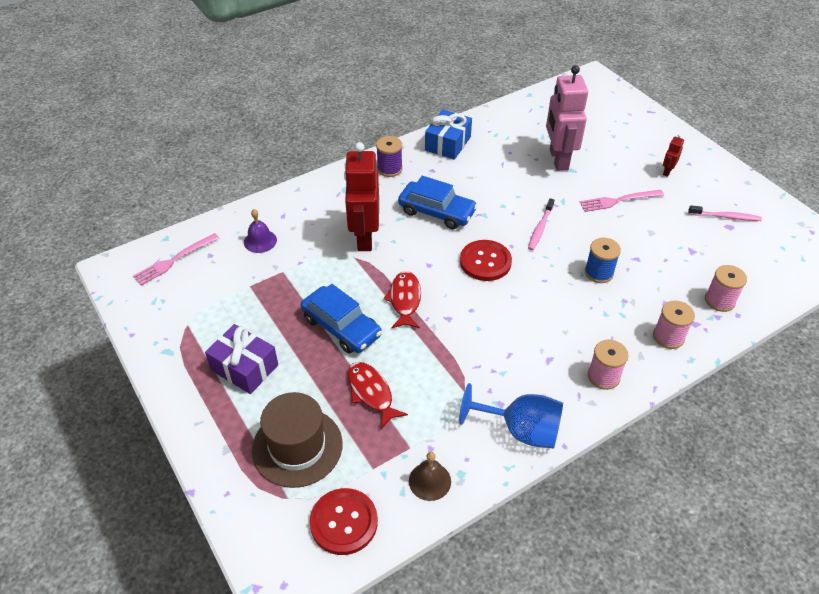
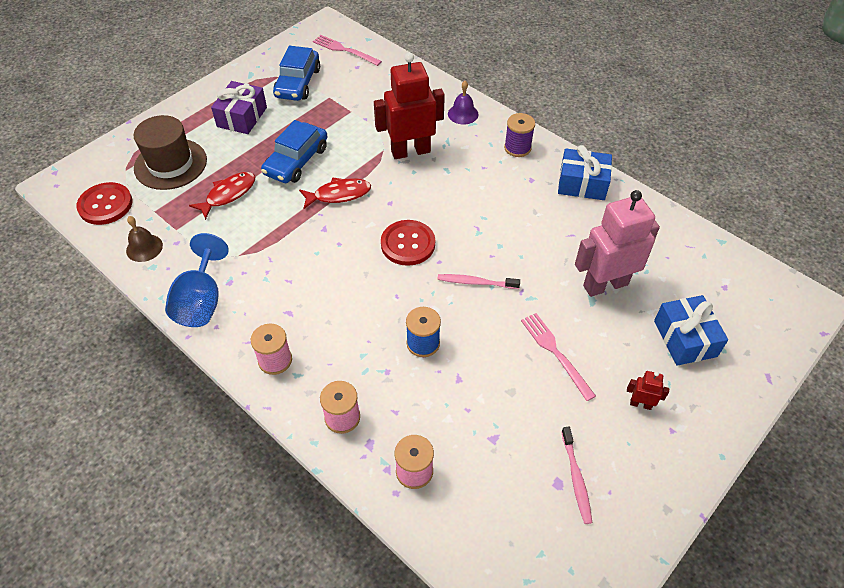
camera: 75 degrees right, 5 degrees up
purple bell [244,209,277,253] -> purple bell moved to [448,81,478,124]
blue car [398,176,478,229] -> blue car moved to [273,46,320,101]
none -> blue gift [654,295,728,366]

